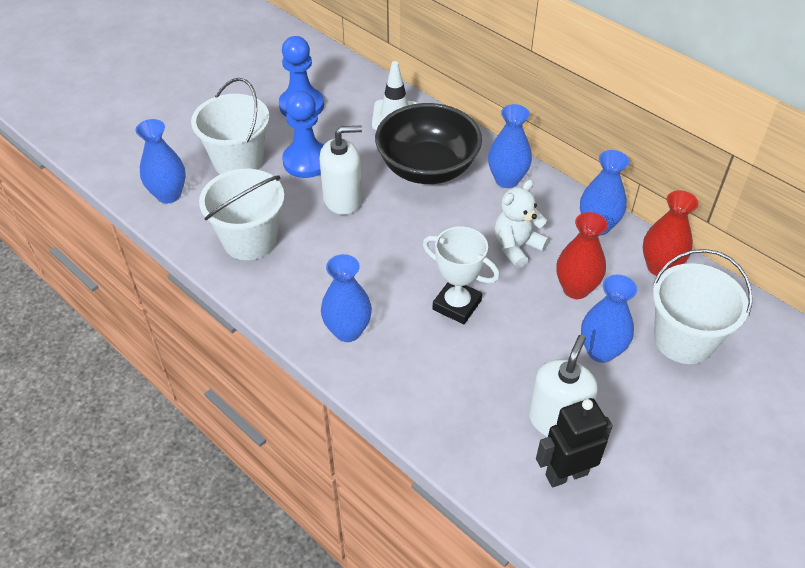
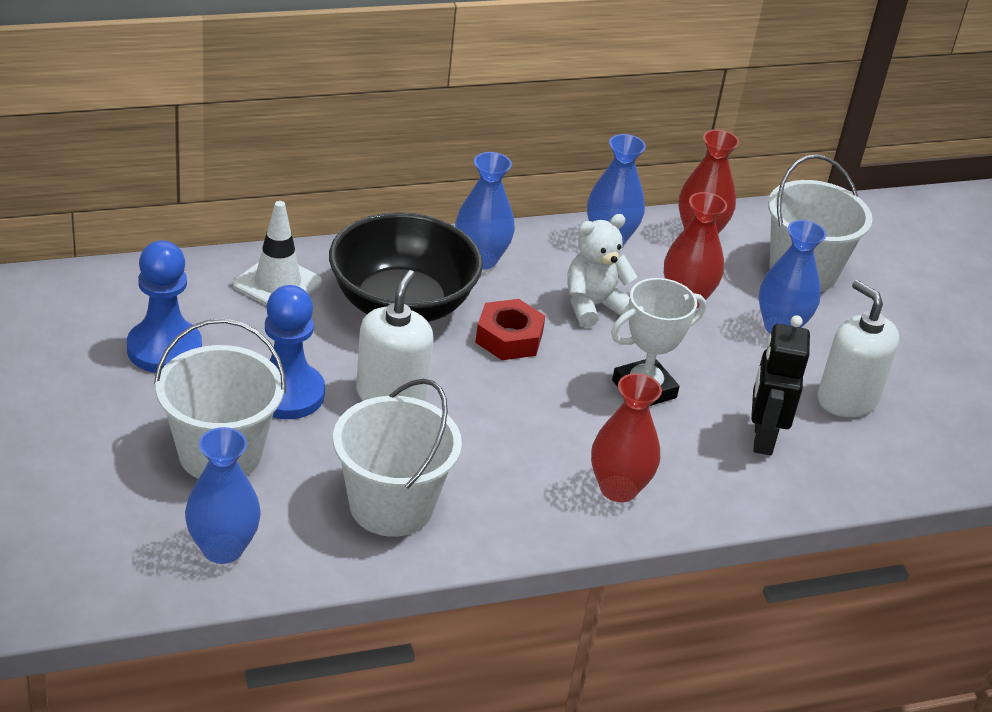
camera: 65 degrees left, 10 degrees down
blue vase [321,254,372,342] -> red vase [591,373,662,502]
white teddy bear [495,180,549,268] -> white teddy bear turned 75 degrees clockwise [567,214,637,328]
black robot [536,398,613,487] -> black robot moved to [751,315,810,455]
none -> red nut [475,299,545,360]

